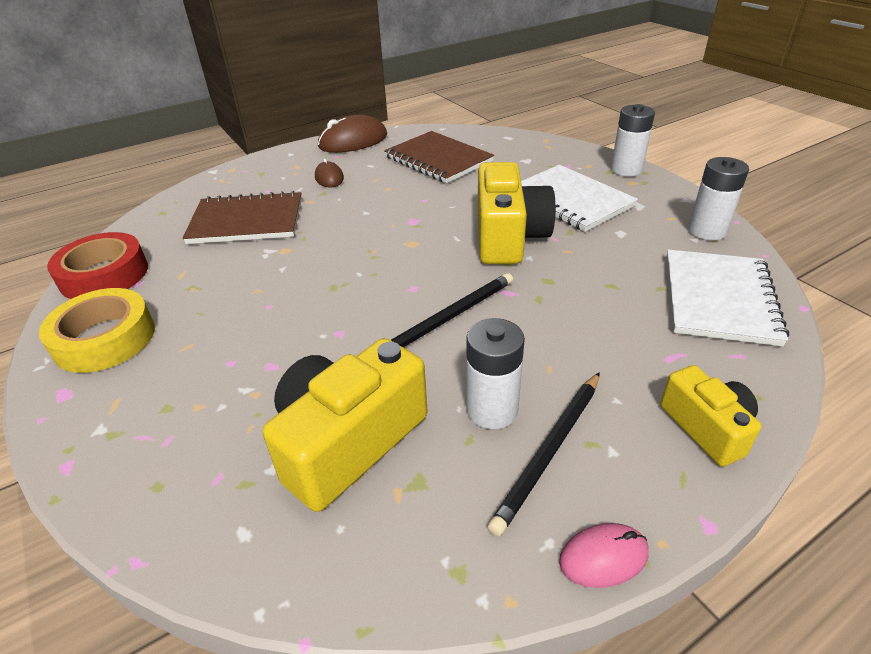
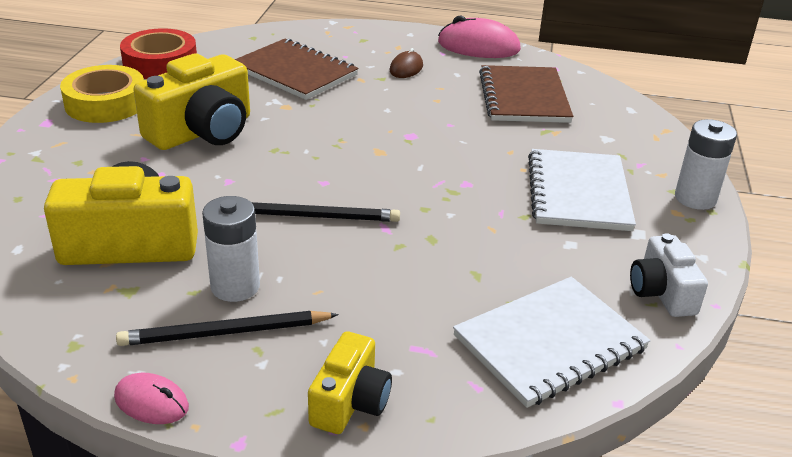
camera: 40 degrees right, 5 degrees down
brown mouse [318,115,387,153] -> pink mouse [438,16,521,58]
yellow camera [478,162,556,264] -> yellow camera moved to [133,53,250,150]
white battery [688,157,749,240] -> white camera [630,233,708,317]

